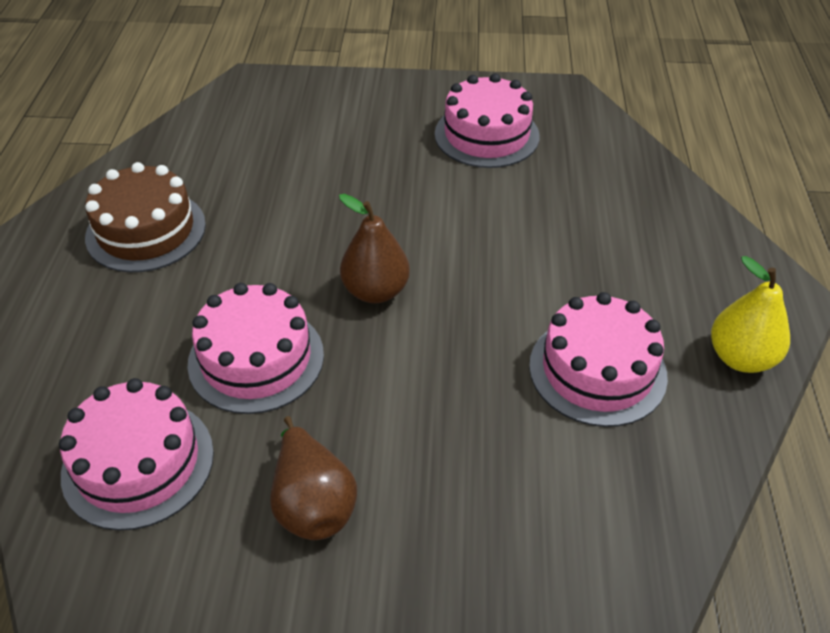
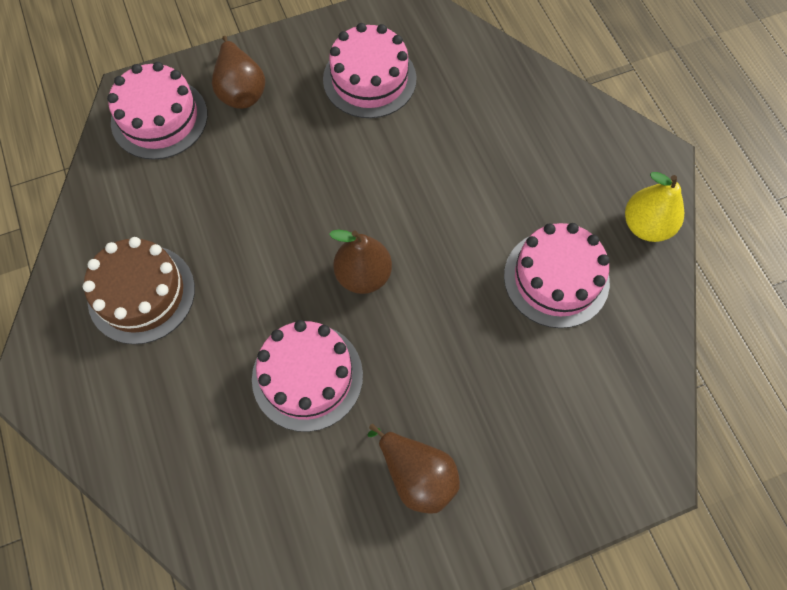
camera: 25 degrees left, 20 degrees up
pink cake [59,378,214,531] -> pink cake moved to [107,62,208,160]
none -> brown pear [212,36,265,109]

